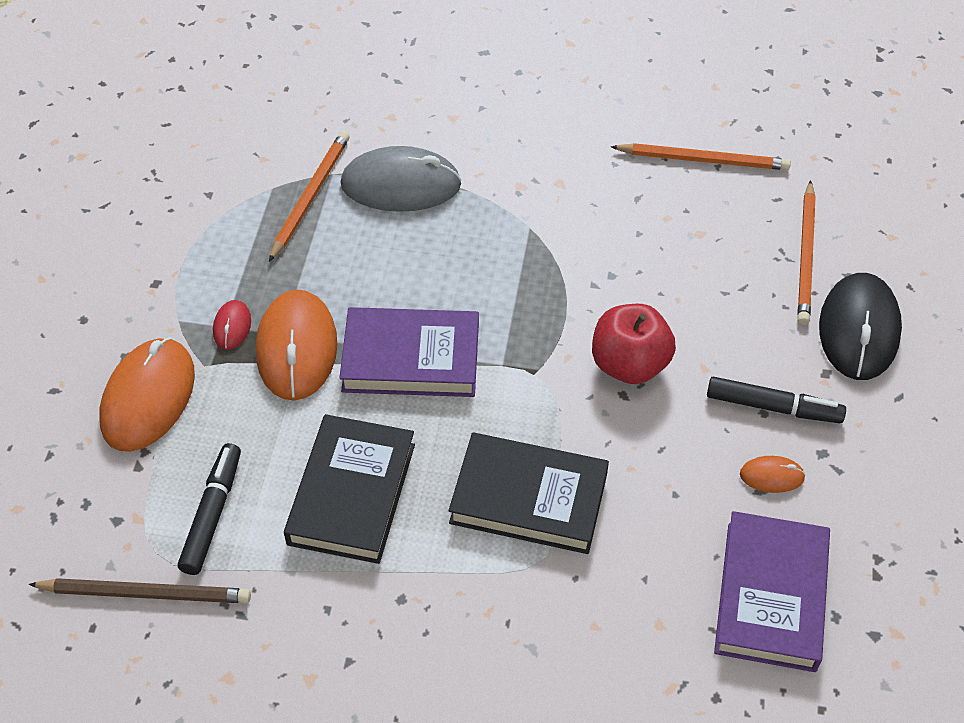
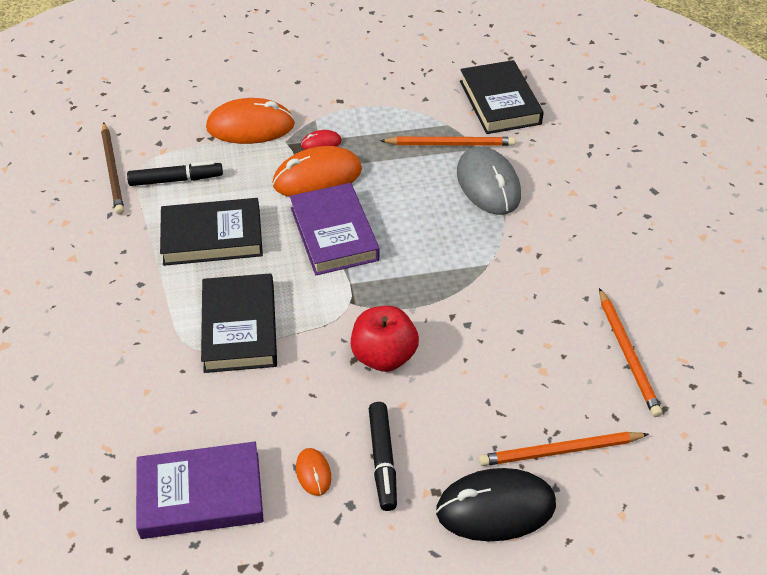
camera: 70 degrees right, 5 degrees down
none -> black book [460,60,544,134]

